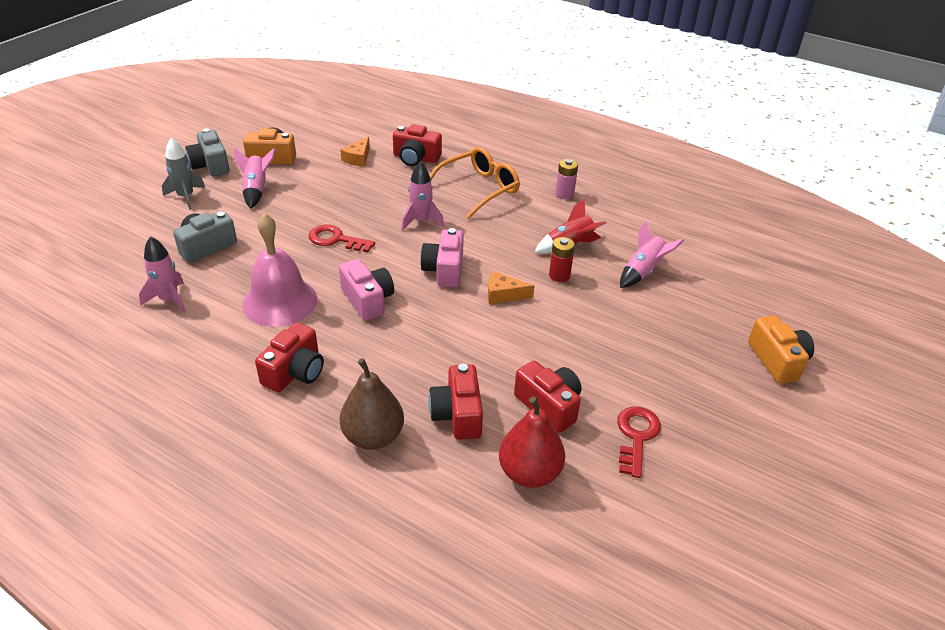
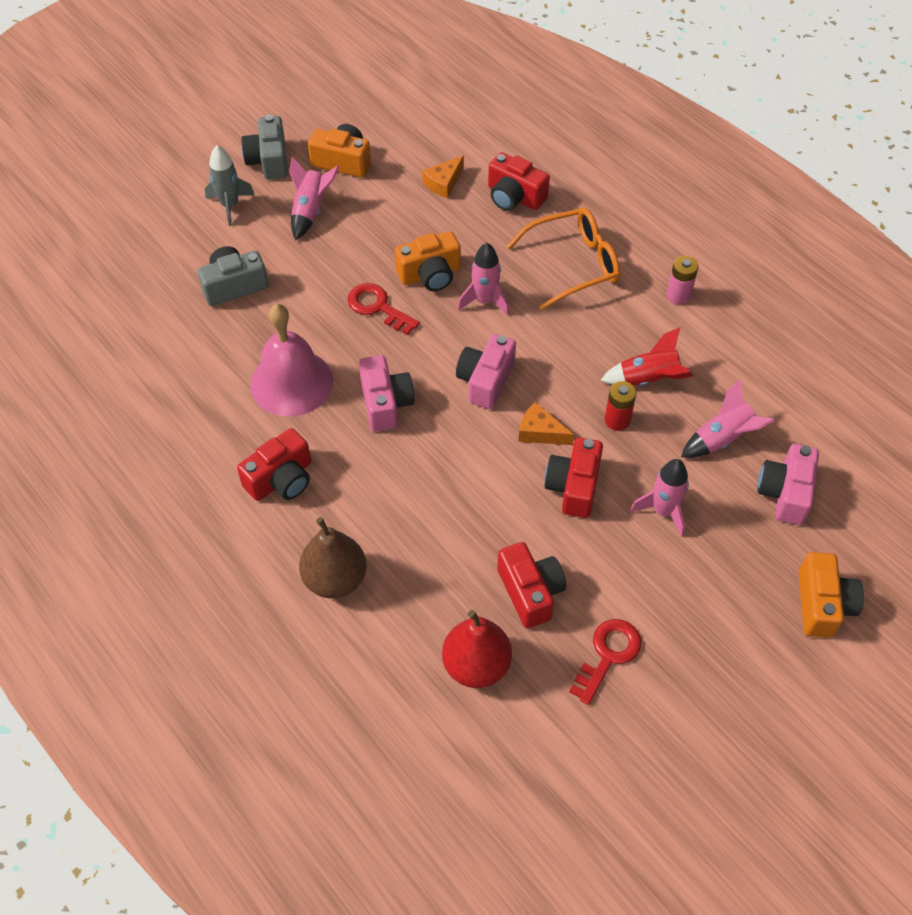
camera: 20 degrees right, 15 degrees up
pink rocket [139,236,186,313] -> pink rocket moved to [630,459,689,537]
red camera [428,364,483,440] -> red camera moved to [544,437,603,518]
none -> orange camera [395,231,461,291]
none -> pink camera [757,444,819,525]

